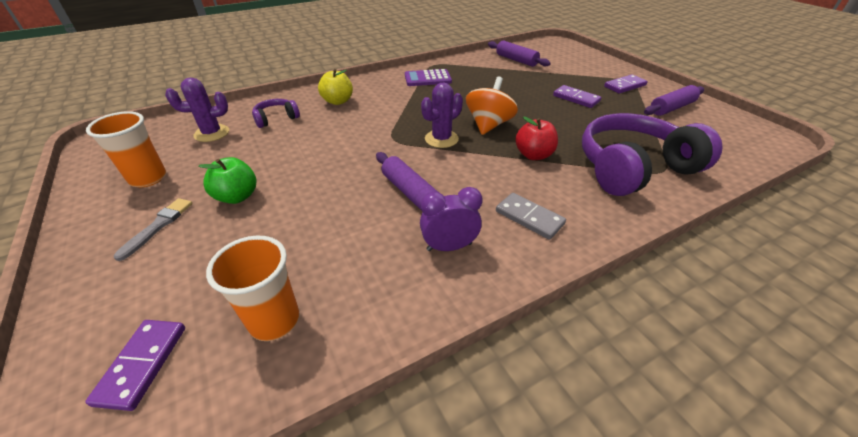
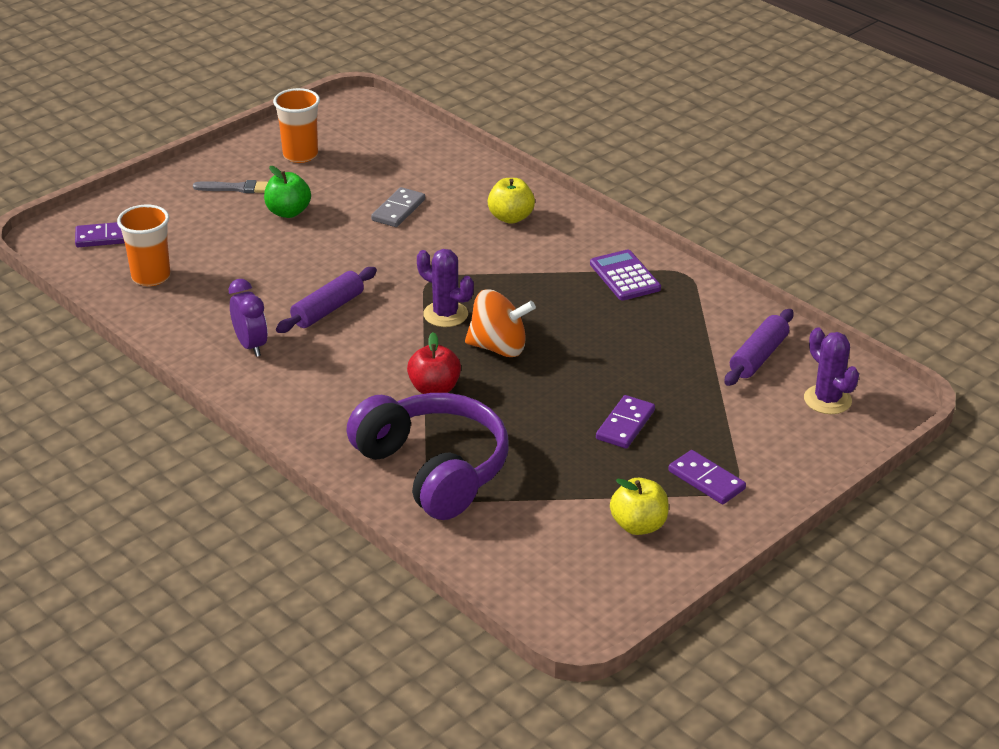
camera: 75 degrees right, 5 degrees down
purple cactus [165,78,229,142] -> purple cactus moved to [804,328,859,414]
purple headphones [252,99,300,128] -> none
grey domino [496,193,566,240] -> grey domino moved to [371,187,425,227]
purple rolling pin [644,85,704,116] -> yellow apple [610,478,669,535]

